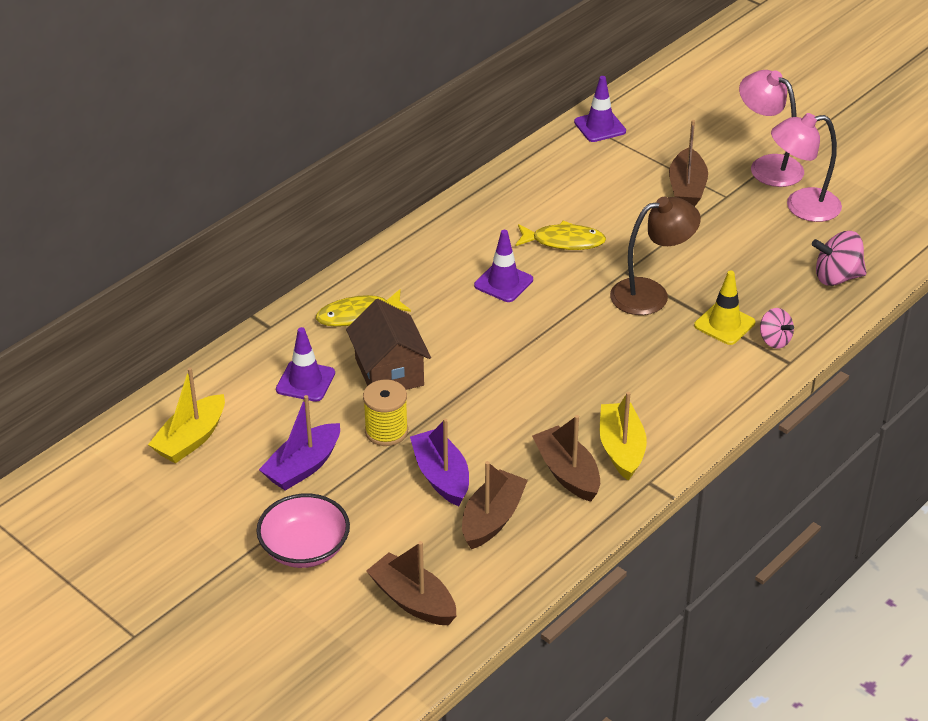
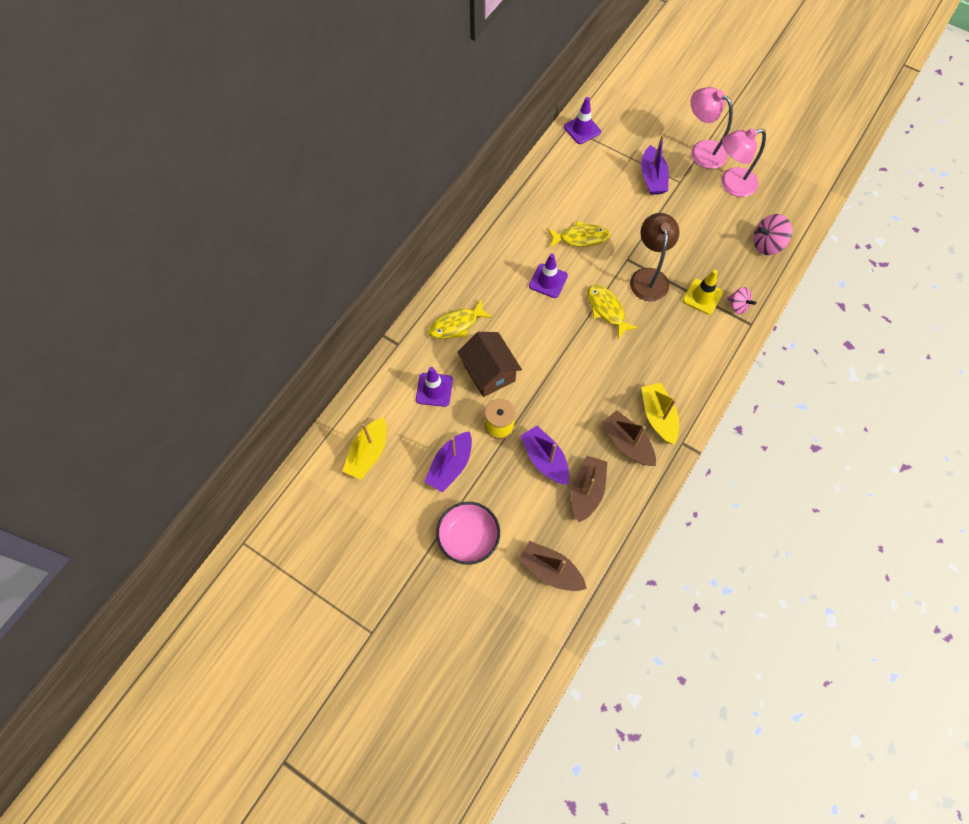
camera: 10 degrees left, 25 degrees up
brown lamp [610,197,701,315] -> brown lamp turned 60 degrees counterclockwise [630,213,680,302]
brown boat [669,120,708,206] -> purple boat [641,135,669,195]
none -> yellow fish [587,284,638,339]

